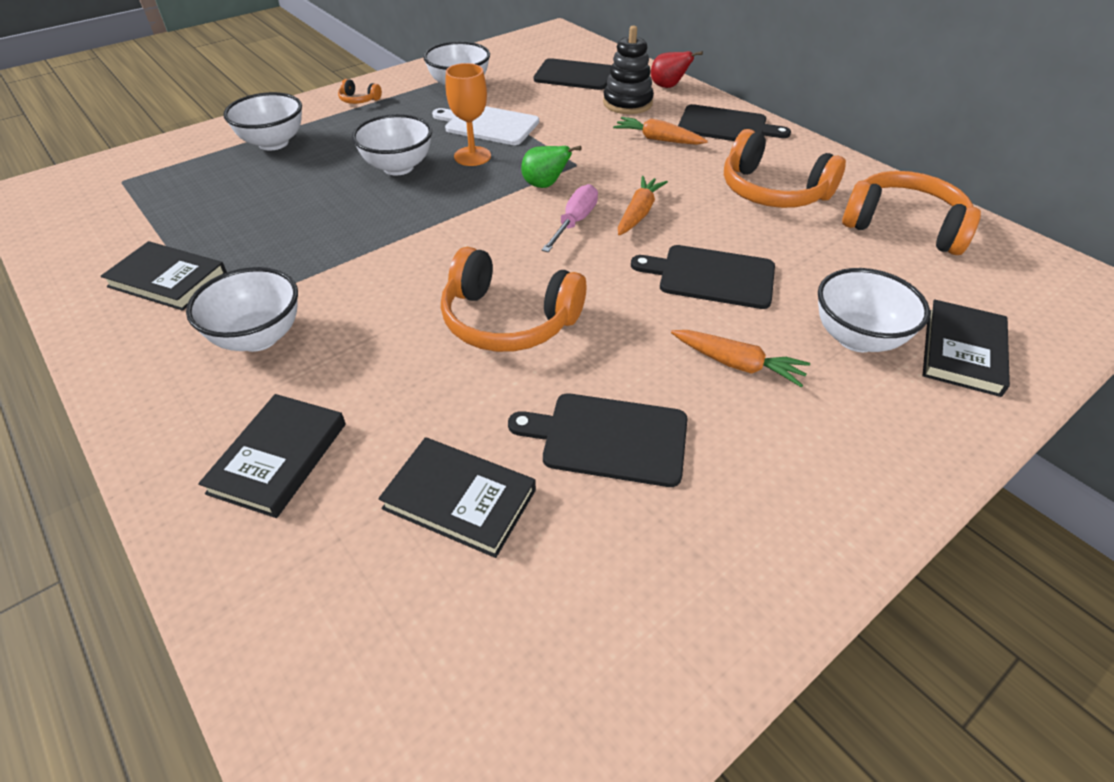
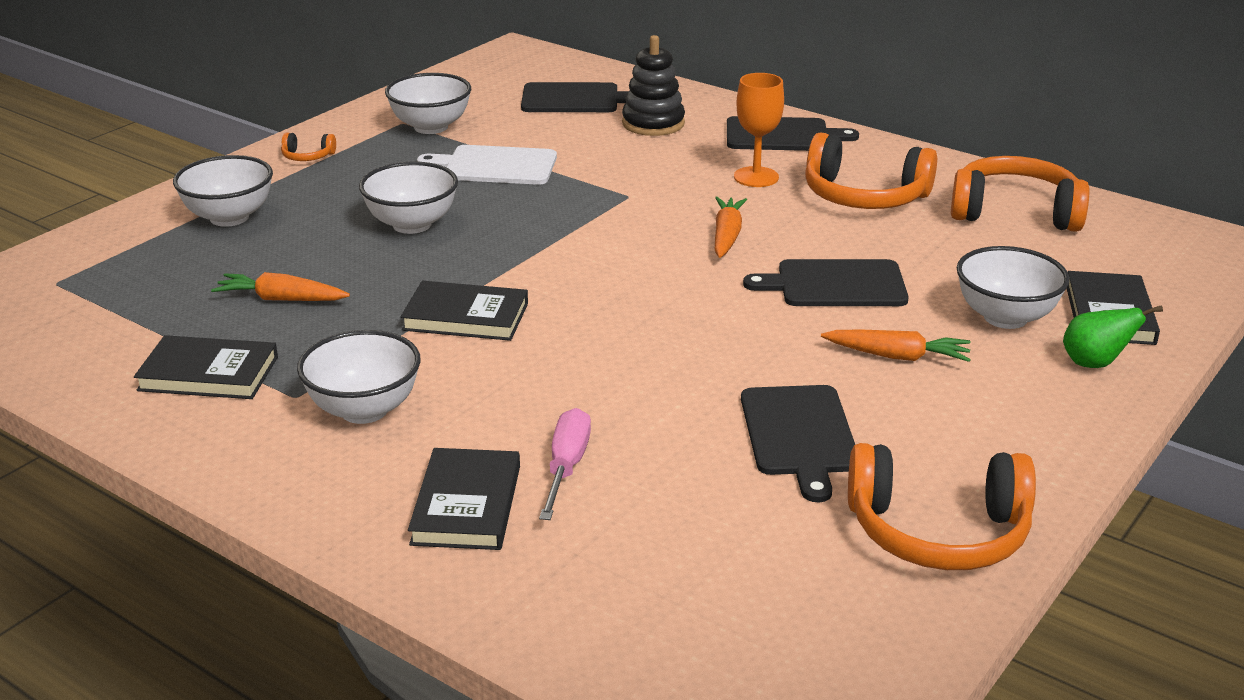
camera: 15 degrees left, 15 degrees down
black book [378,437,536,558] -> black book moved to [401,281,528,341]
orange headphones [441,247,586,352] -> orange headphones moved to [848,443,1036,570]
orange goblet [446,63,491,166] -> orange goblet moved to [734,73,784,187]
black cutting board [508,393,687,487] -> black cutting board turned 90 degrees counterclockwise [741,385,855,502]
green pear [521,146,582,188] -> green pear moved to [1063,305,1163,368]
pink screwdriver [541,184,598,252] -> pink screwdriver moved to [539,408,591,520]
orange carrot [613,117,708,145] -> orange carrot moved to [211,272,350,301]
red pear [651,51,703,88] -> none

